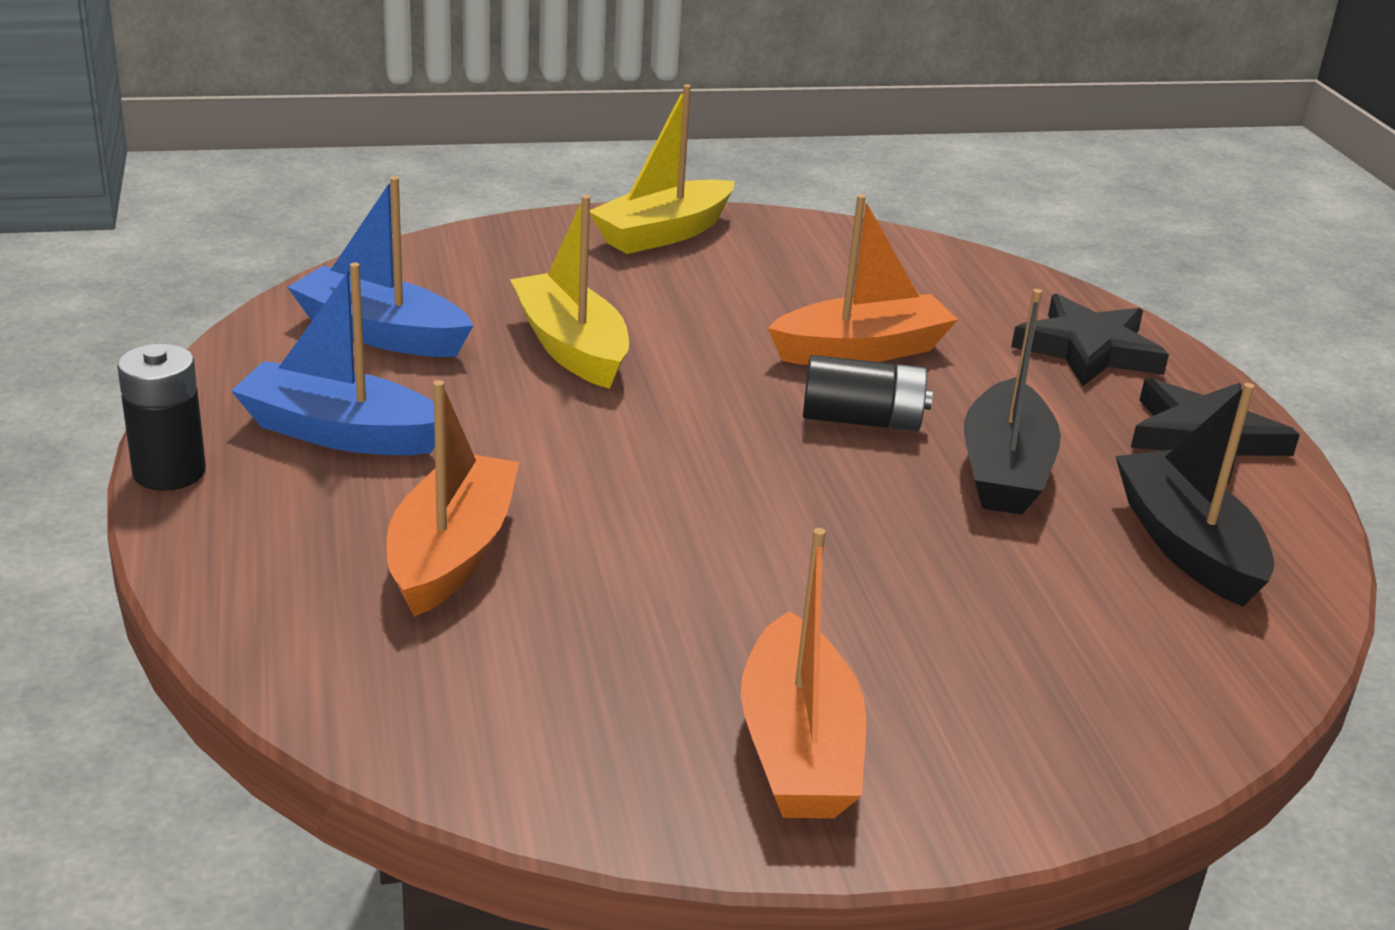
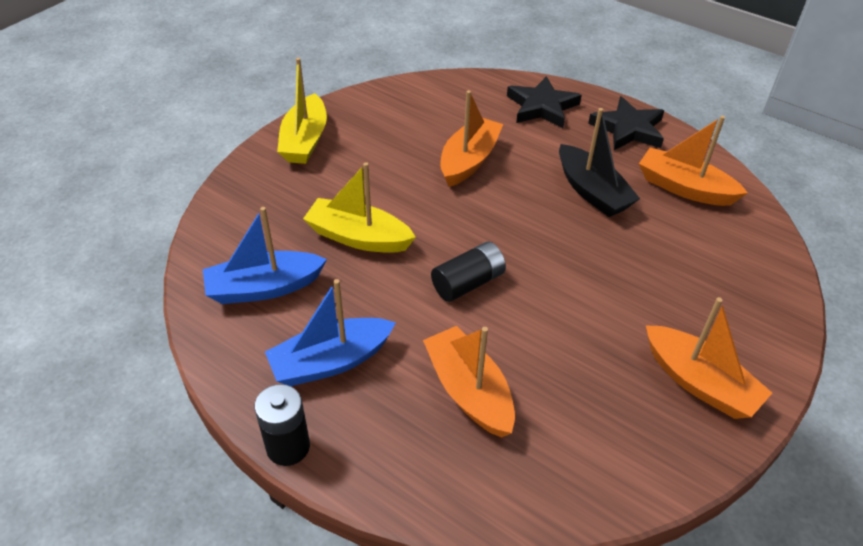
camera: 40 degrees left, 15 degrees up
black battery [803,355,933,431] -> black battery moved to [431,241,506,302]
black boat [1115,383,1274,607] -> orange boat [639,116,748,206]

